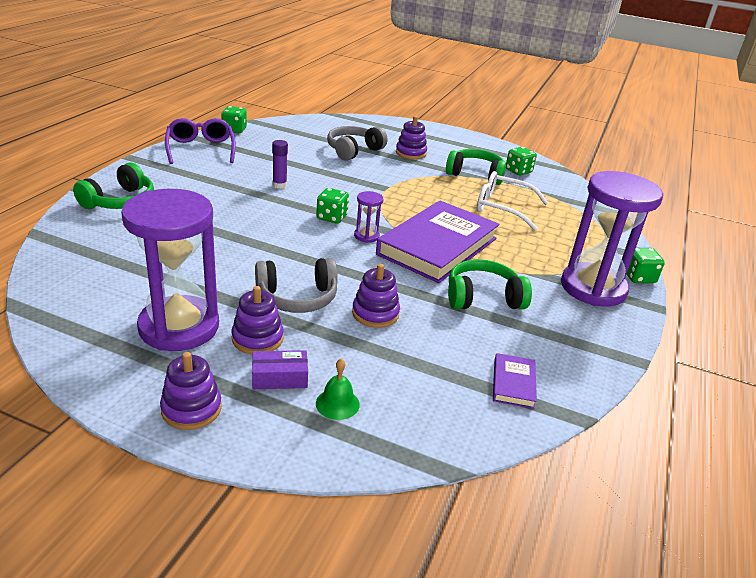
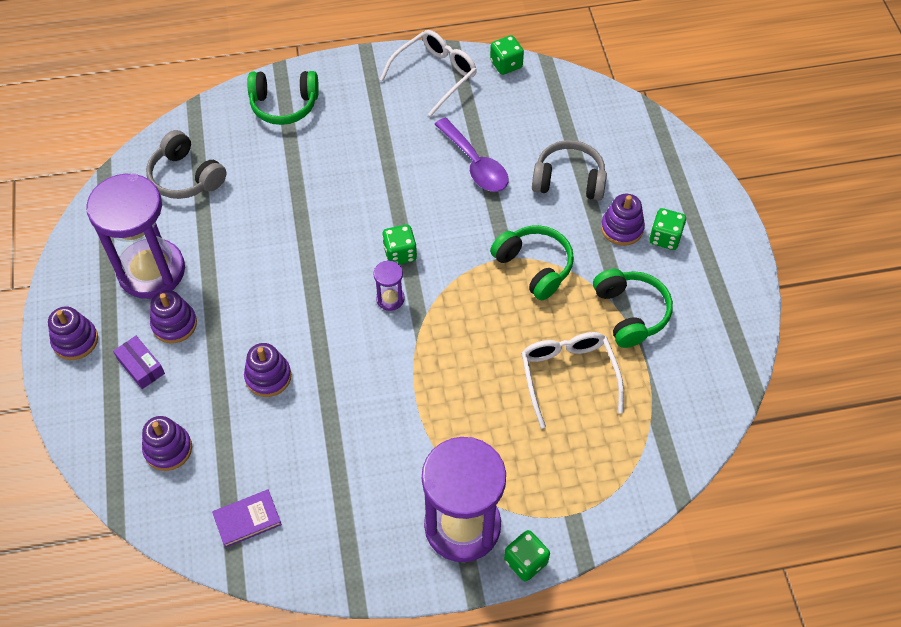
camera: 60 degrees right, 25 degrees up
purple glasses [165,118,236,164] -> white glasses [380,30,477,116]
grey headphones [255,258,338,313] -> grey headphones moved to [146,130,227,199]
purple glue stick [272,140,288,189] -> none
green bell [316,359,360,420] -> none
purple book [376,201,500,283] -> none
green headphones [448,259,532,309] -> green headphones moved to [490,225,574,300]
green dice [506,147,537,176] -> green dice moved to [649,208,686,250]
none -> purple stacking toy [142,416,192,471]
none -> purple spoon [435,117,508,192]

